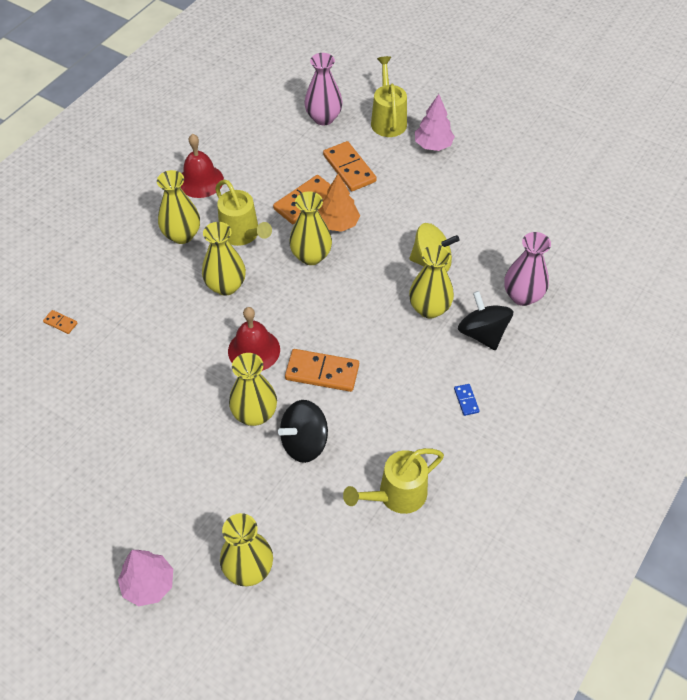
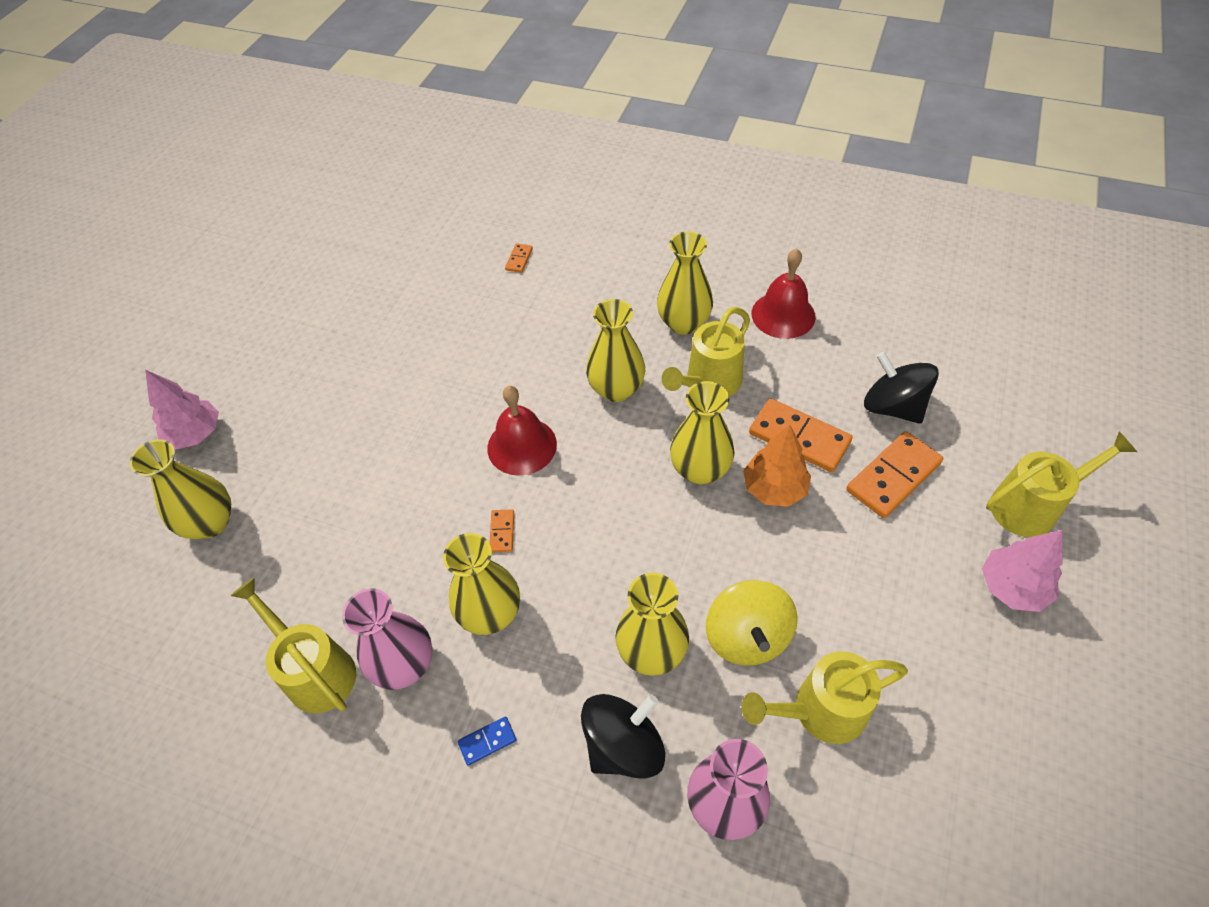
camera: 80 degrees right, 0 degrees up
yellow vase [229,353,277,426] -> yellow vase moved to [443,533,520,635]
black spinning top [278,400,328,463] -> black spinning top moved to [864,352,939,424]
orange domino [285,349,359,392] -> orange domino [489,509,514,552], size x0.47
pink vase [305,53,342,125] -> pink vase moved to [342,588,433,690]
none -> yellow watering can [742,651,908,744]

